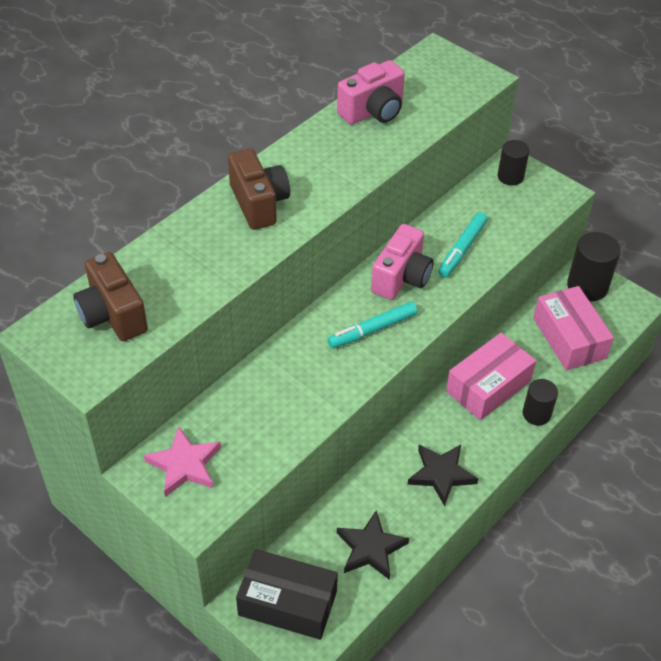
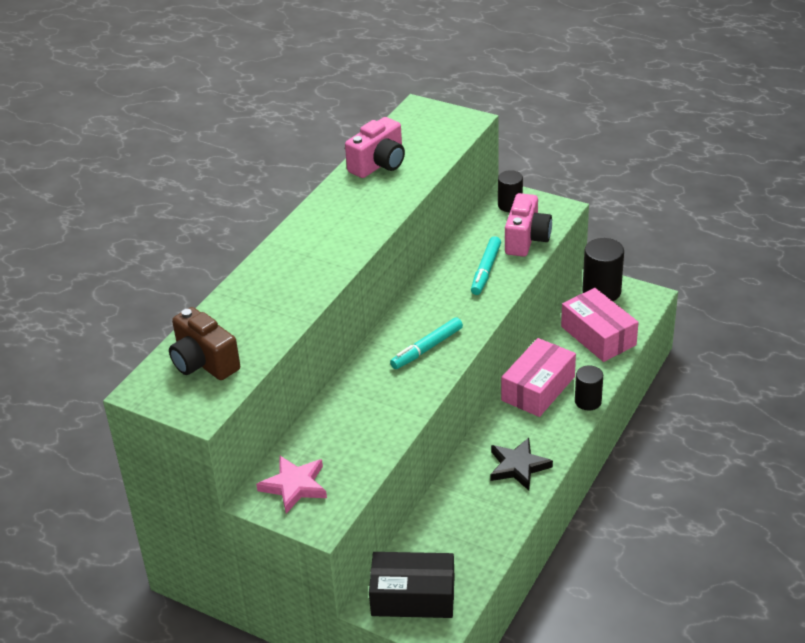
camera: 10 degrees left, 10 degrees down
brown camera [228,149,290,230] -> none
black star [337,510,409,580] -> none
pink camera [371,224,434,300] -> pink camera moved to [505,193,552,257]

